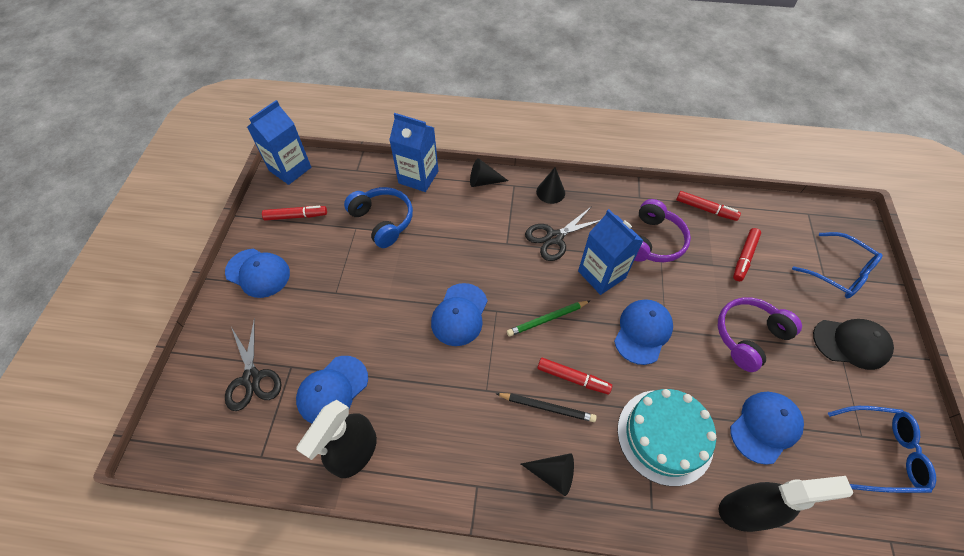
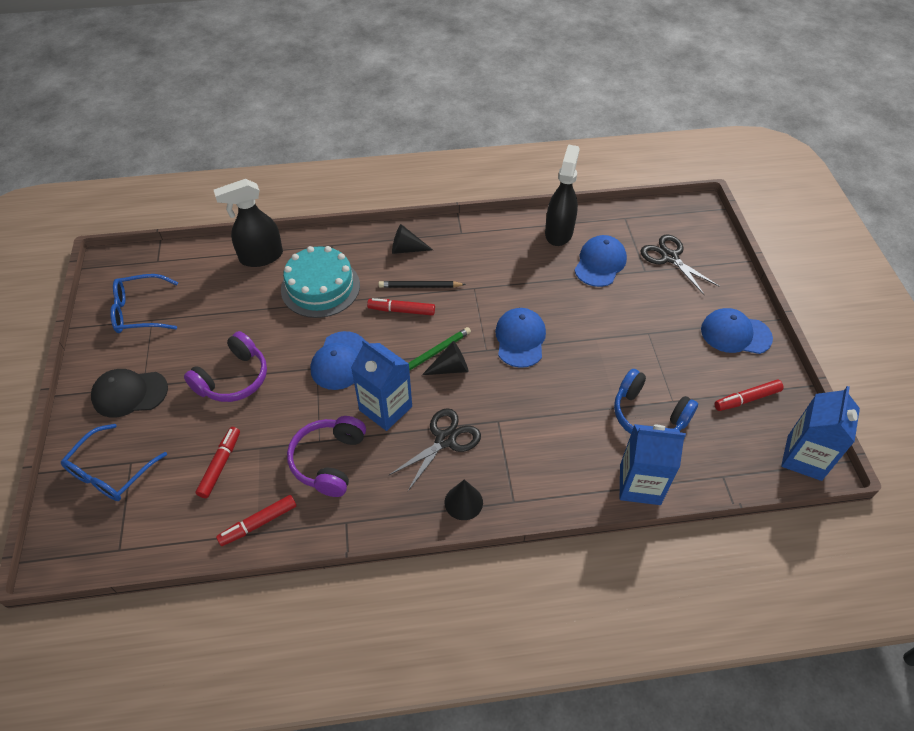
camera: 165 degrees right, 5 degrees down
black cone [470,158,508,187] -> black cone moved to [422,341,469,375]
red marker [676,191,741,221] -> red marker turned 45 degrees counterclockwise [216,495,296,546]
blue cap [730,392,804,465] -> none
blue glasses [792,232,883,298] -> blue glasses turned 90 degrees counterclockwise [61,424,167,501]

